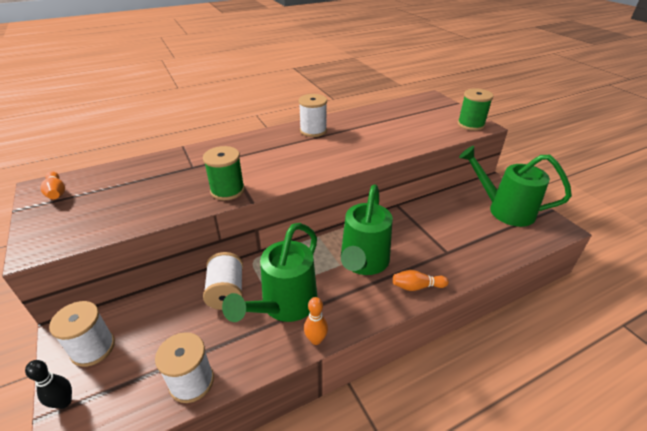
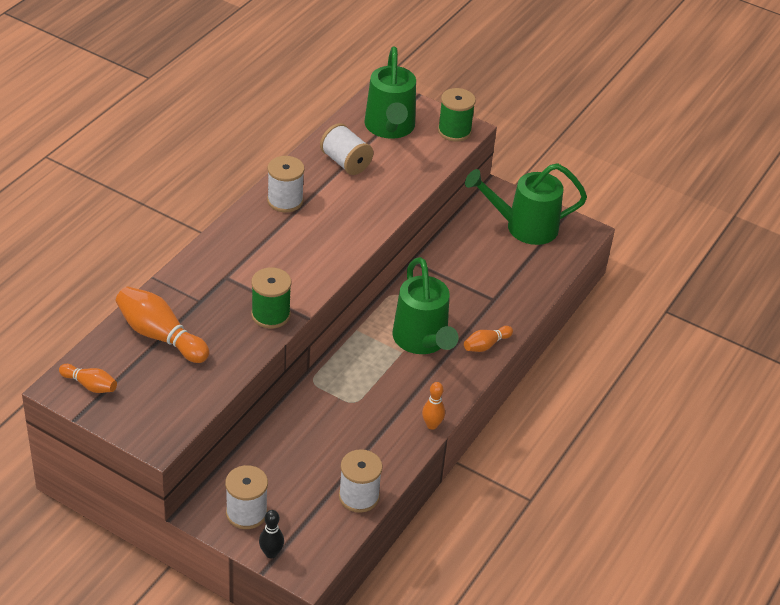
camera: 35 degrees left, 5 degrees up
white spool [203,252,243,310] -> white spool moved to [320,123,373,175]
green watering can [222,223,317,322] -> green watering can moved to [364,47,416,139]
none -> orange bowling pin [116,286,209,363]

